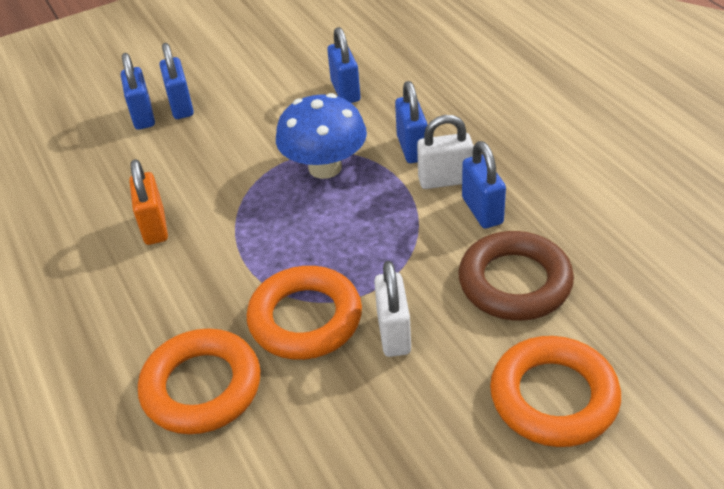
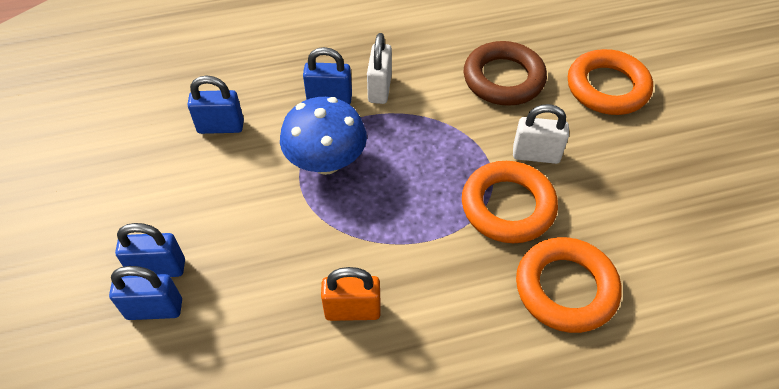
camera: 80 degrees left, 10 degrees up
blue padlock [462,141,506,228] -> none

